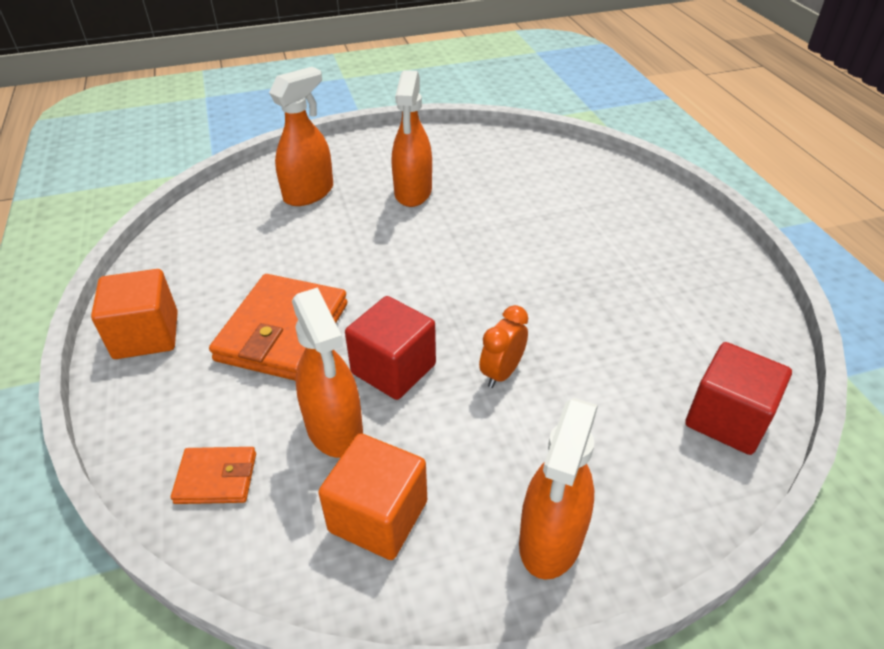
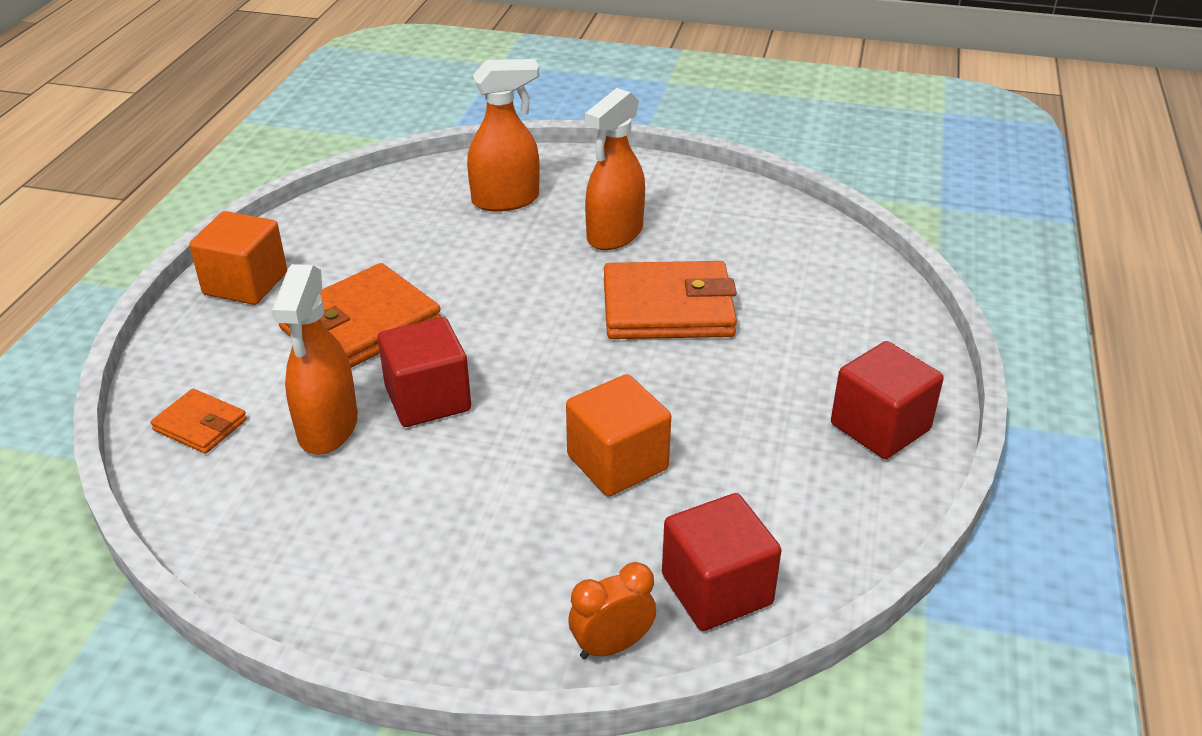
camera: 30 degrees right, 5 degrees down
orange cube [318,433,427,560] -> orange cube moved to [566,374,671,497]
orange clock [479,305,528,388] -> orange clock moved to [568,562,656,659]
orange spray bottle [519,398,598,580] -> none
none -> orange wallet [604,261,737,339]
none -> red cube [831,341,944,459]

